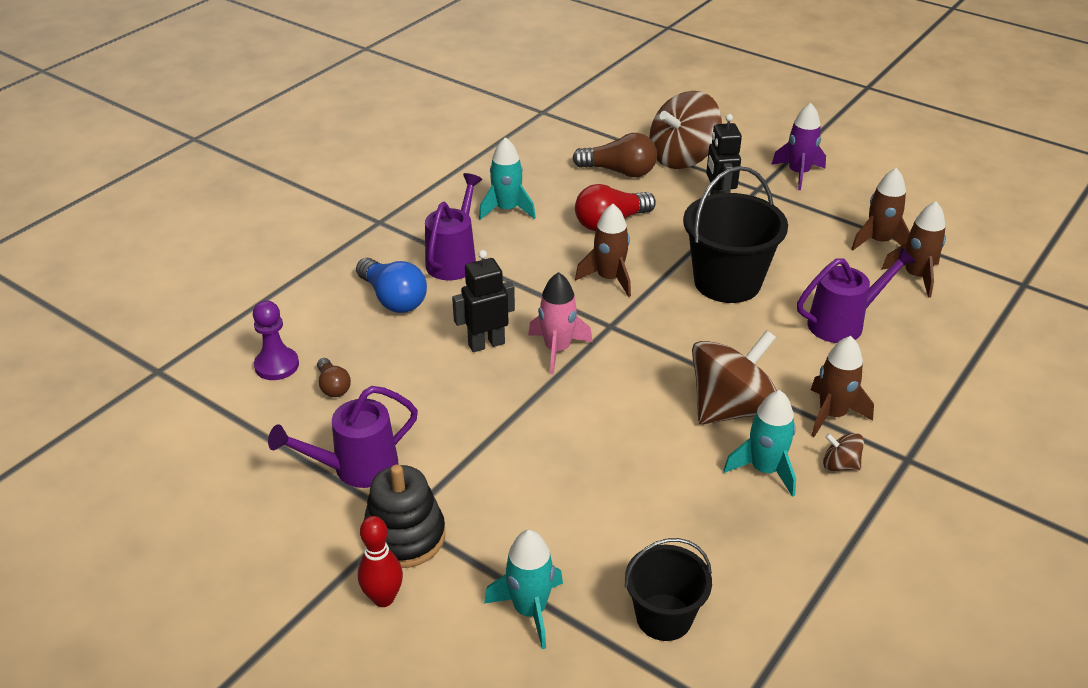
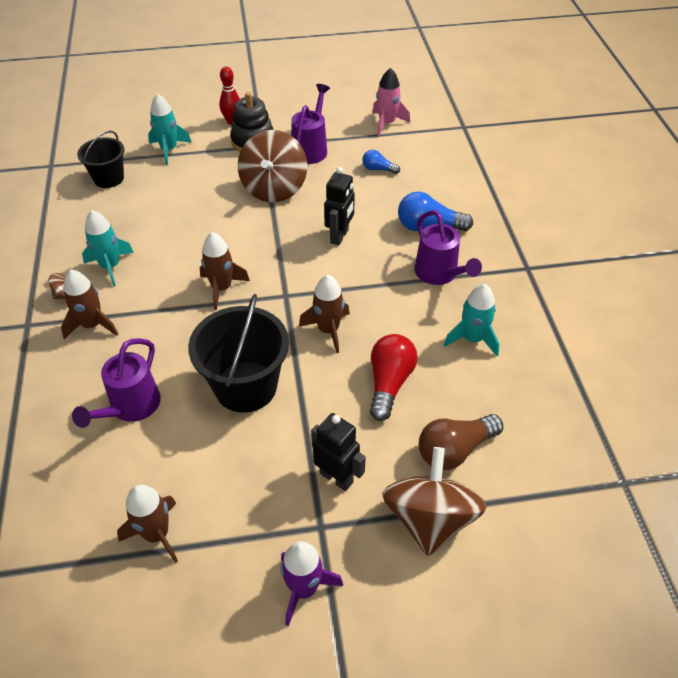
camera: 135 degrees right, 10 degrees up
purple pawn [253,301,299,380] -> none
brown light bulb [317,358,351,397] -> blue light bulb [362,150,400,174]
pink rocket [528,272,592,374] -> pink rocket moved to [372,68,410,136]
brown spinning top [692,330,777,424] -> brown spinning top moved to [238,130,307,202]
brown rocket [881,201,946,298] -> brown rocket moved to [200,232,250,310]

